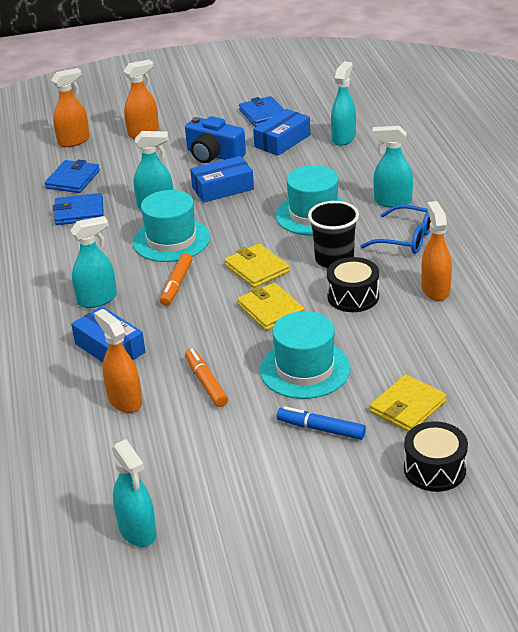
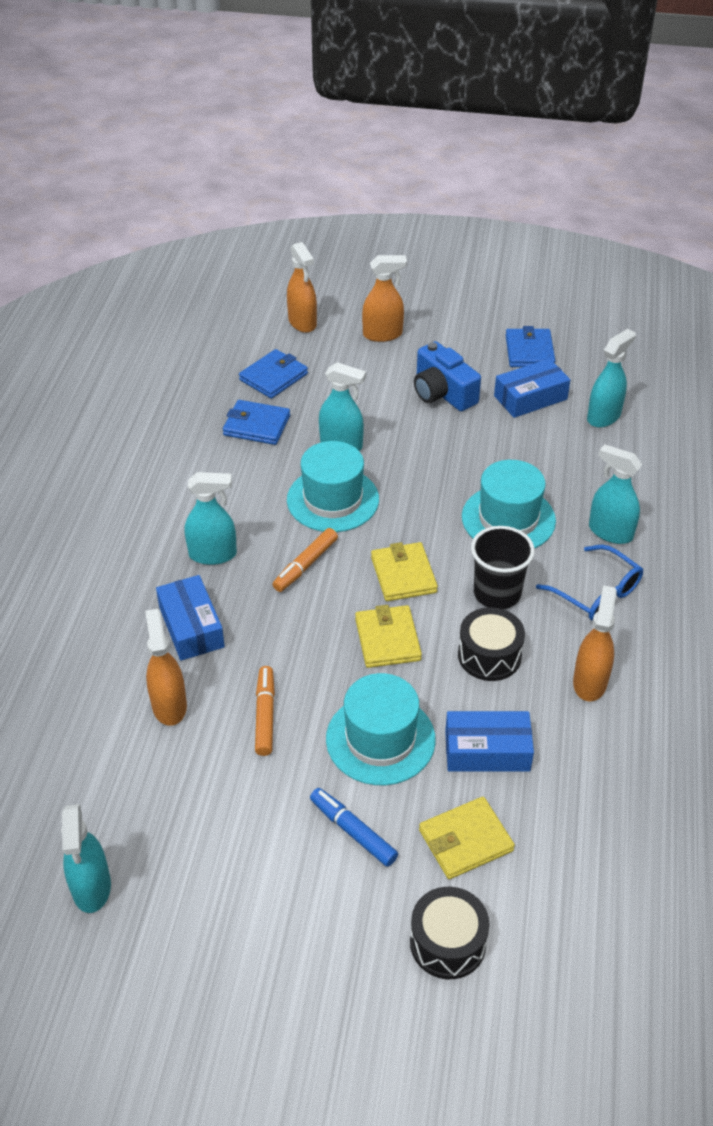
camera: 20 degrees right, 10 degrees up
orange spray bottle [51,68,89,147] -> orange spray bottle turned 75 degrees clockwise [287,242,317,333]
blue box [190,156,254,203] -> blue box moved to [445,711,534,772]

